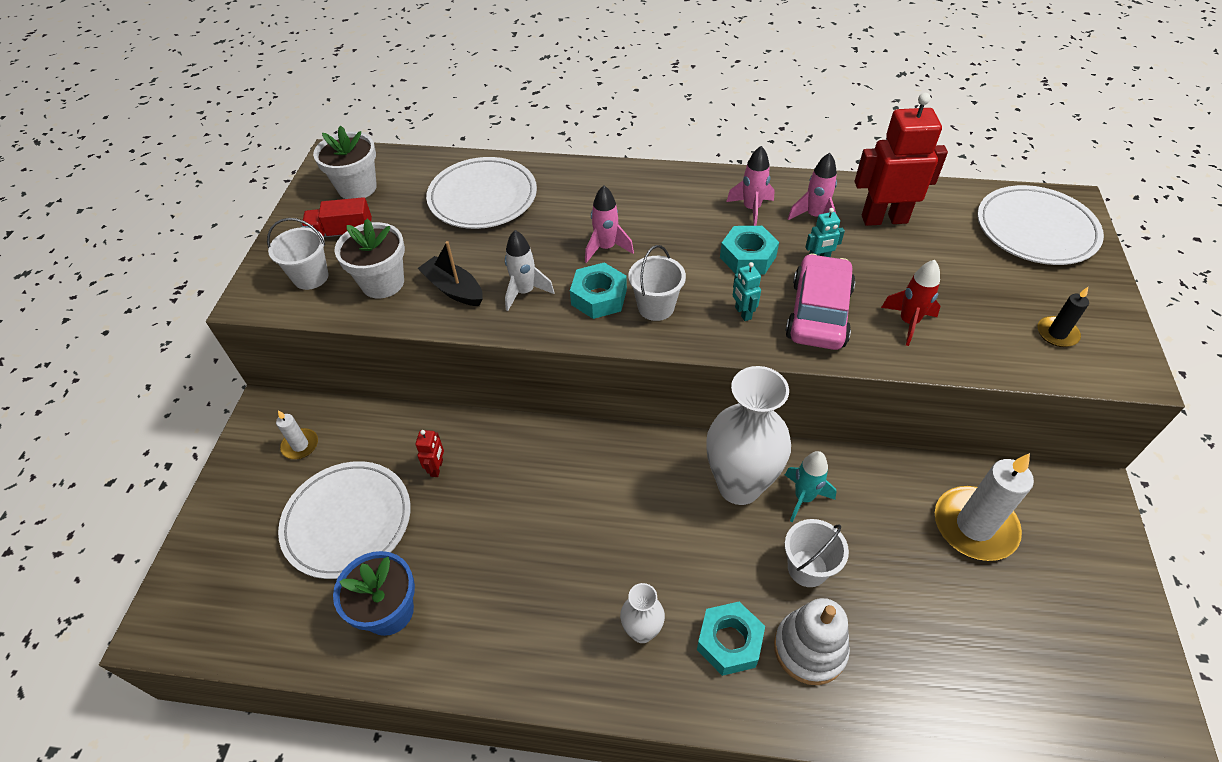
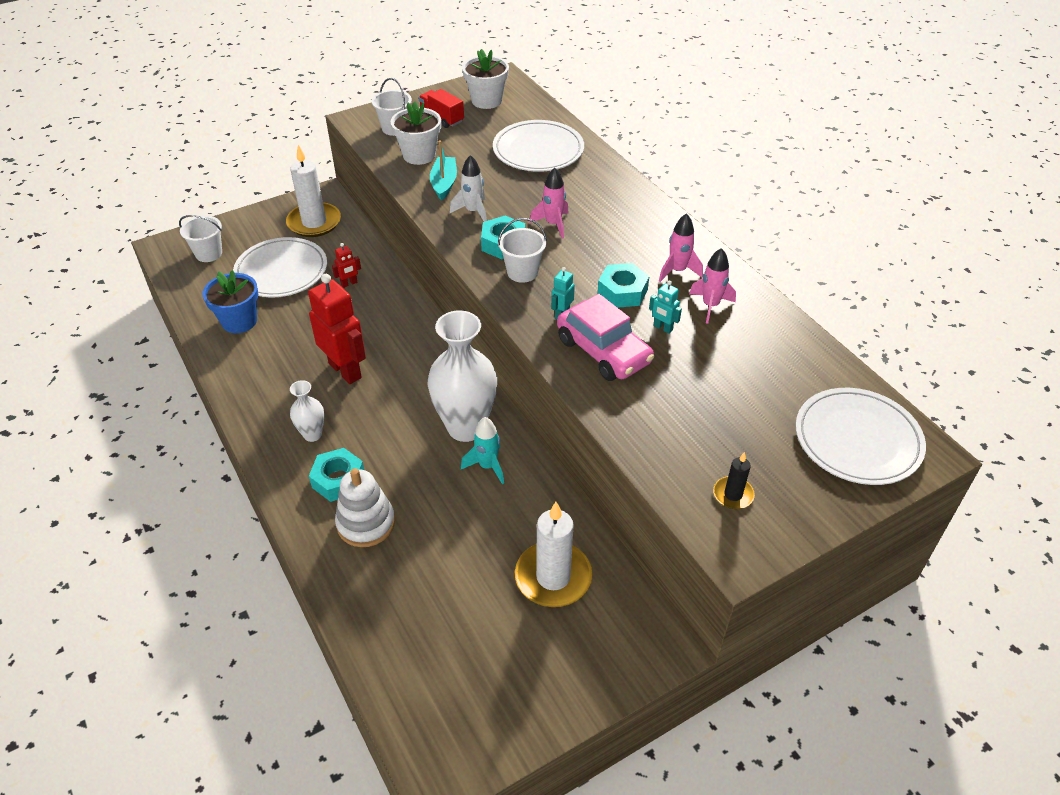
camera: 50 degrees right, 5 degrees down
white candle [276,410,318,459] -> white candle [286,145,341,237], size x2.01
black boat [418,241,483,306] -> turquoise boat [430,141,457,201]
pink car [785,253,855,350] -> pink car turned 75 degrees clockwise [557,294,654,381]
white bucket [785,519,849,587] -> white bucket moved to [179,215,222,262]
red robot [855,93,948,226] -> red robot moved to [308,274,366,384]
red rocket [881,260,940,346] -> none

